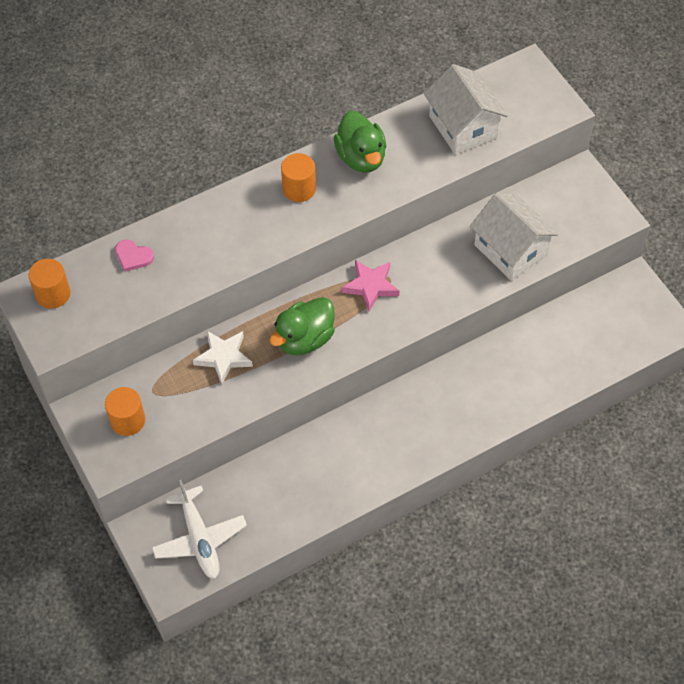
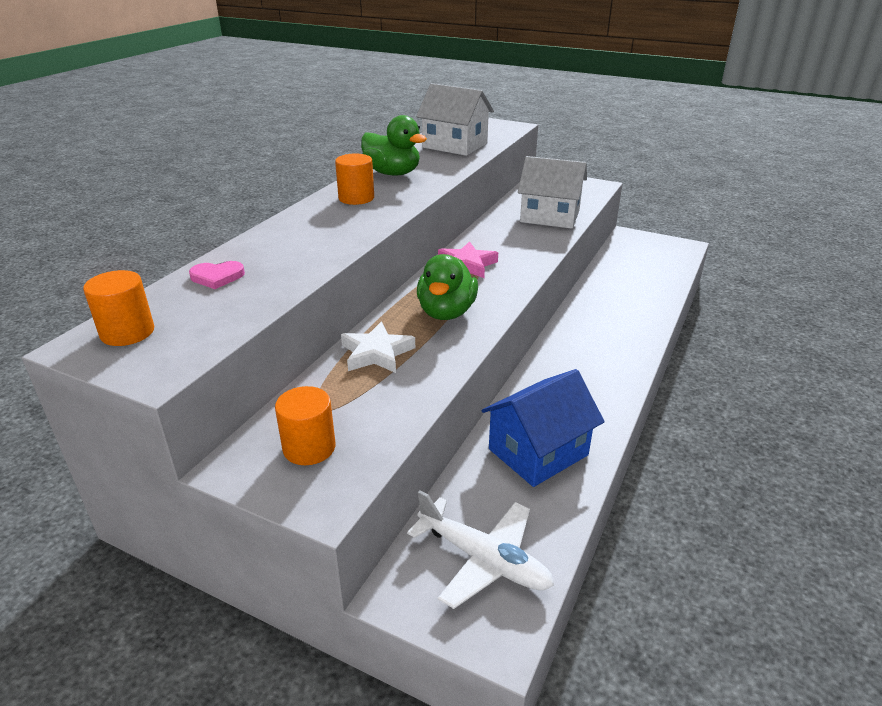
camera: 35 degrees left, 25 degrees down
none -> blue house [481,369,605,487]

